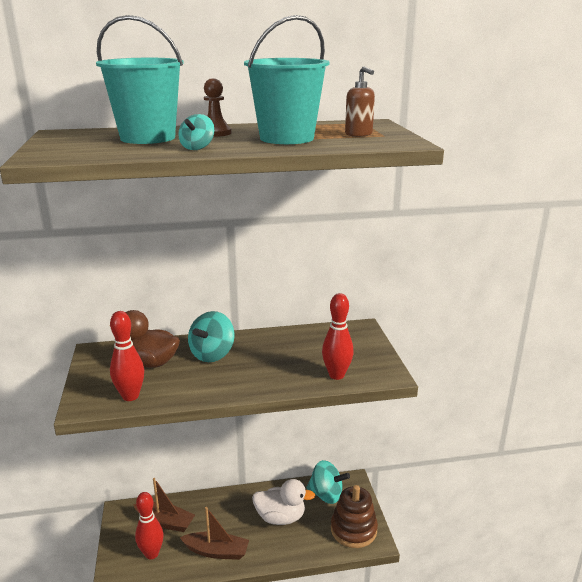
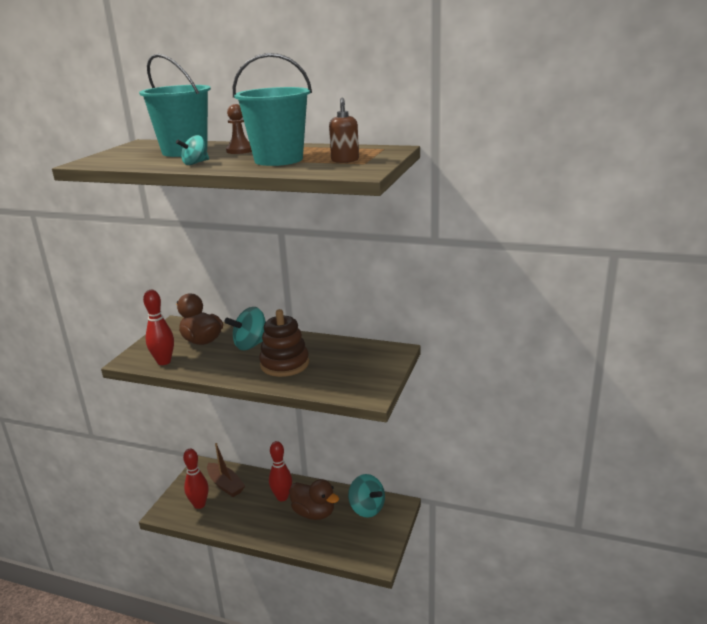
camera: 30 degrees right, 0 degrees up
brown boat [180,507,249,560] -> none
white duck [252,479,315,525] -> brown duck [289,479,339,520]
red bowling pin [322,293,354,380] -> red bowling pin moved to [269,441,292,501]
brown stacking toy [331,485,378,548] -> brown stacking toy moved to [259,309,309,377]

